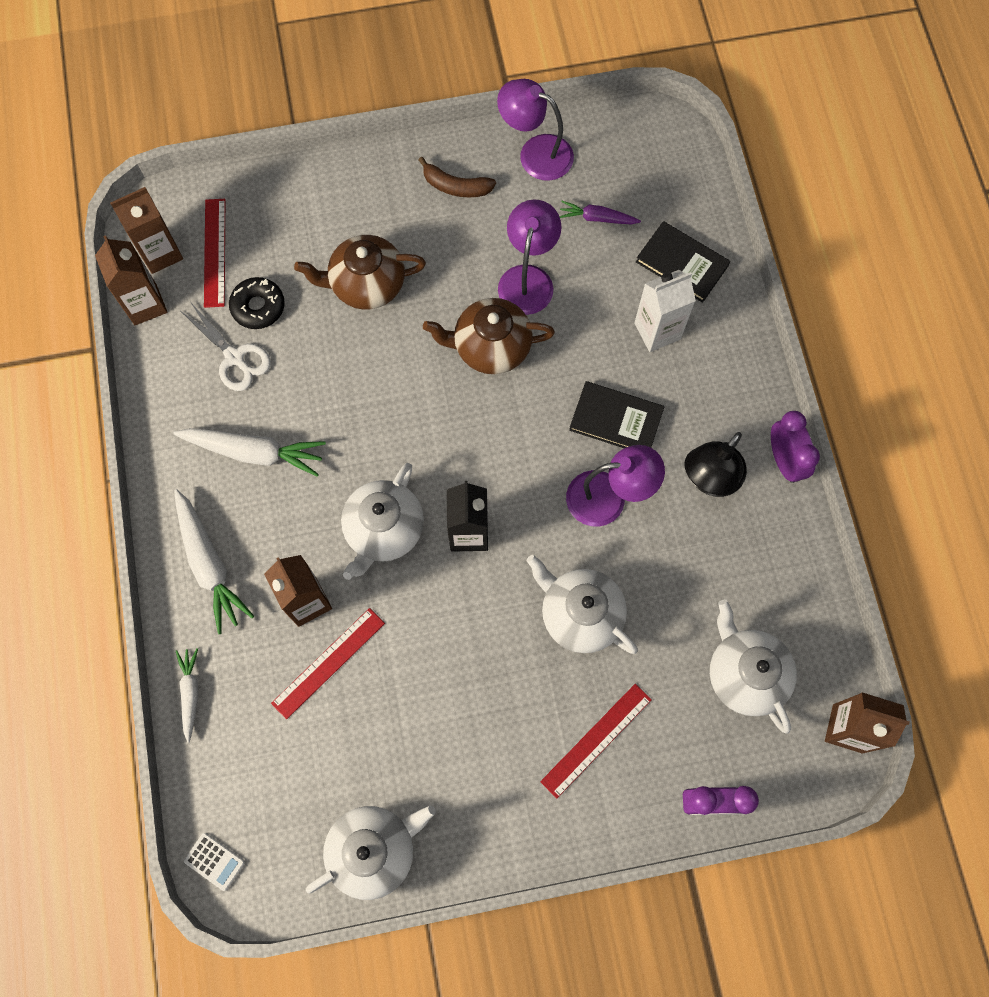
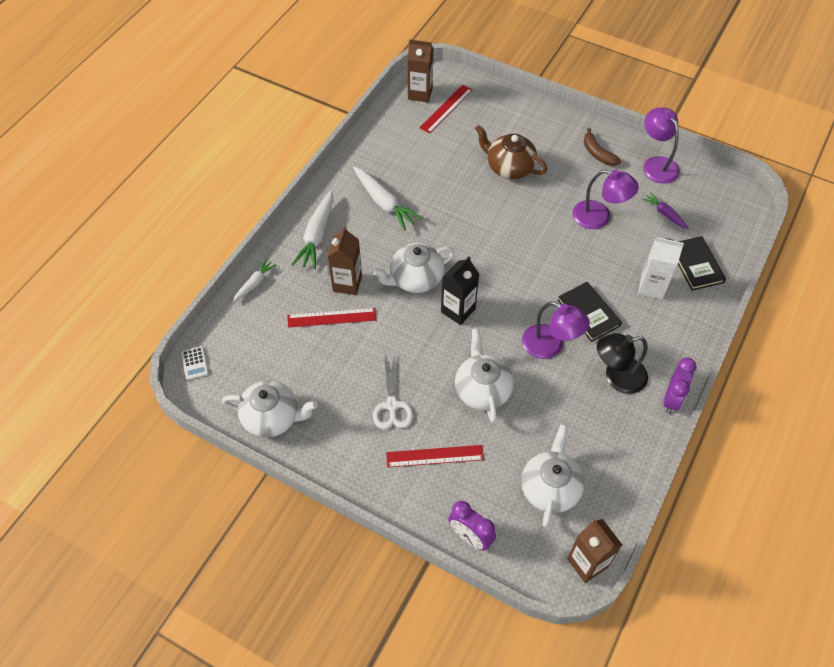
camera: 40 degrees right, 15 degrees down
brown carton [95,235,167,325] -> none
white scissors [181,303,271,391] -> white scissors moved to [373,355,413,429]
black donut [229,277,285,329] -> none
brown teapot [423,298,555,374] -> none
purple lamp [498,199,562,315] -> purple lamp turned 60 degrees clockwise [572,169,639,229]

